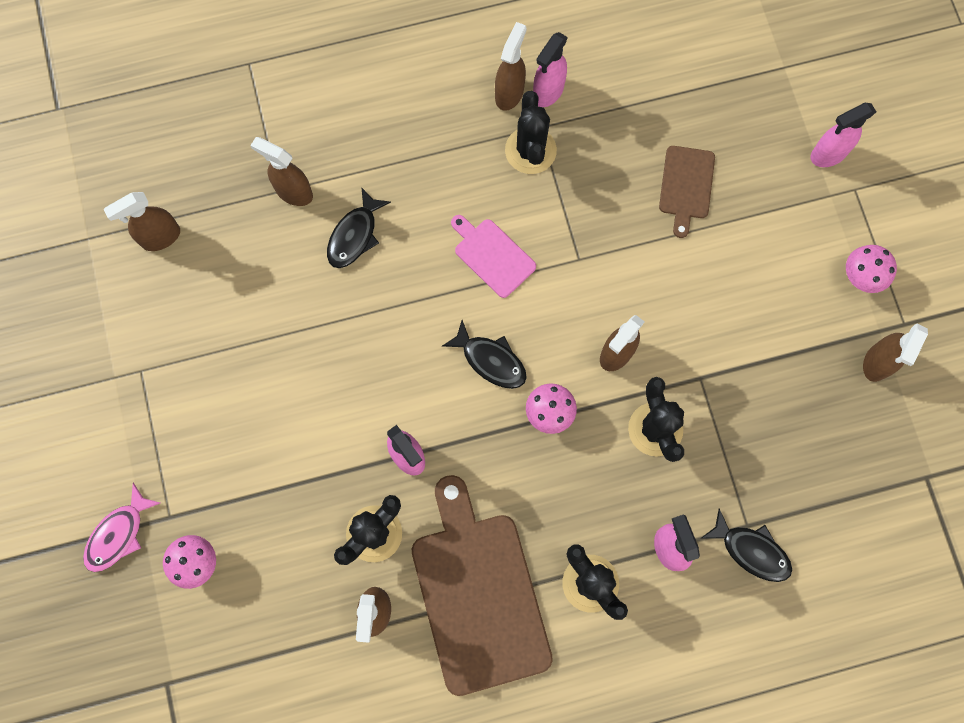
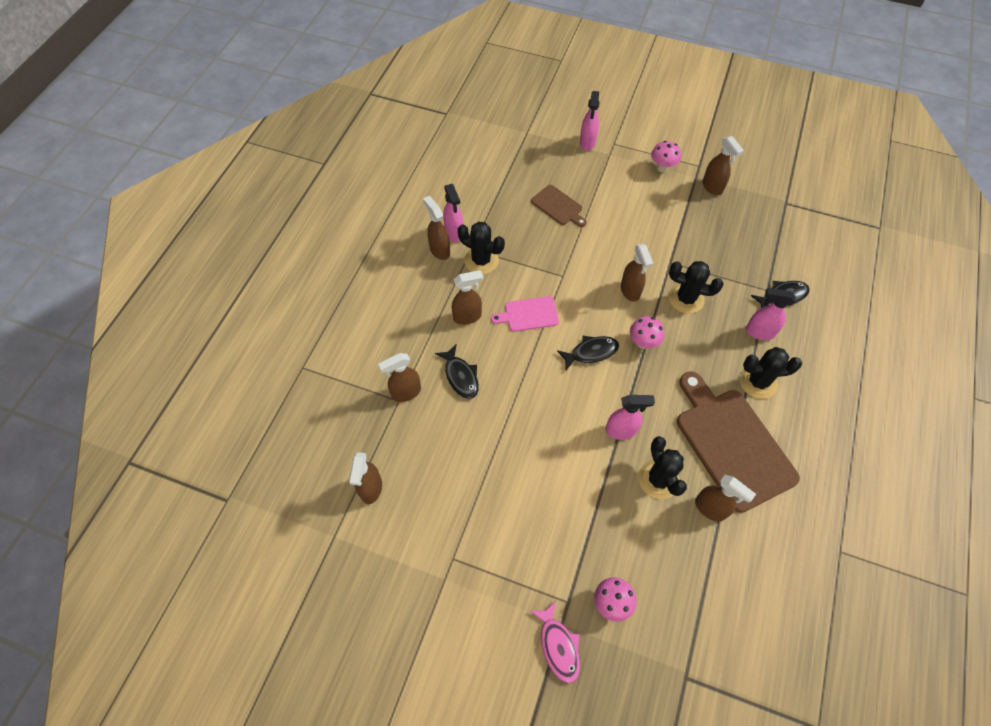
camera: 55 degrees left, 15 degrees down
brown cutting board [412,475,553,696] -> brown cutting board turned 45 degrees clockwise [677,371,800,513]
none -> brown spray bottle [452,270,483,325]

